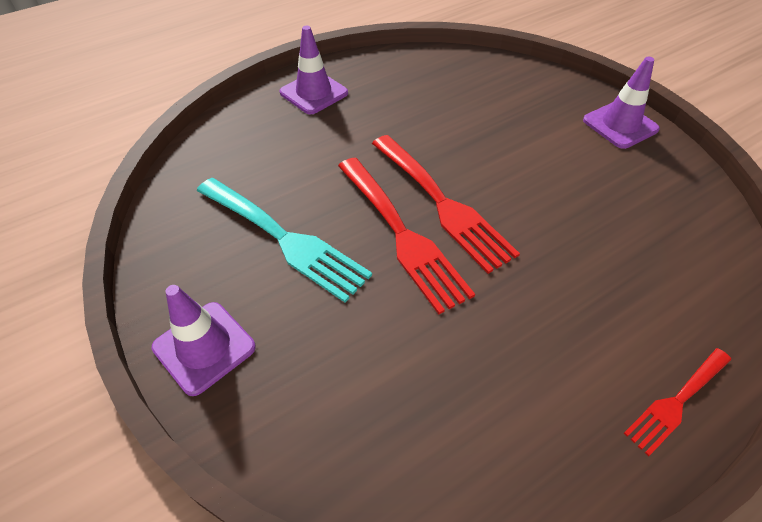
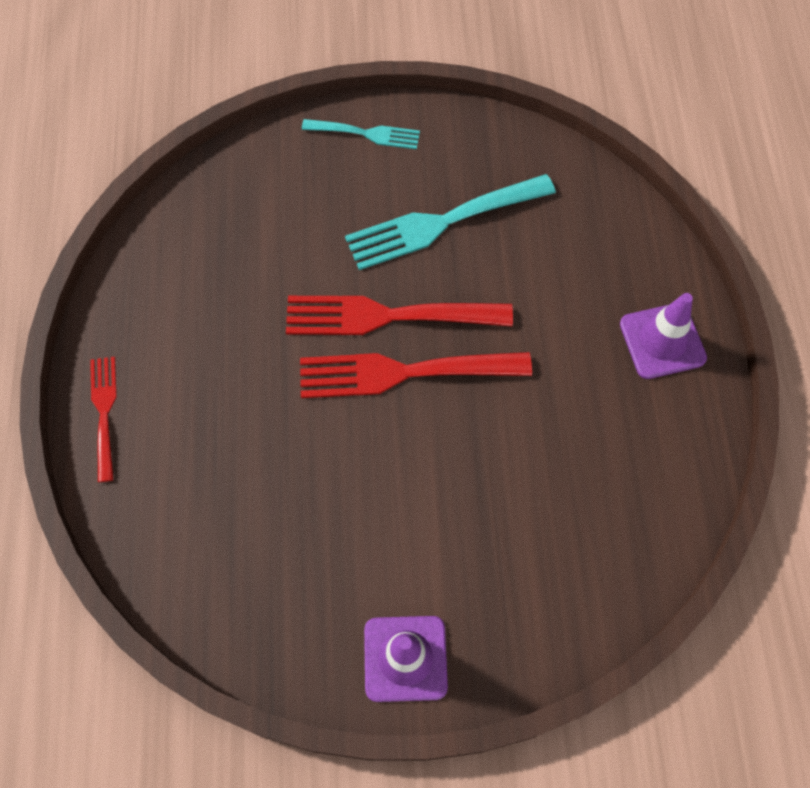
camera: 120 degrees right, 15 degrees up
purple traffic cone [151,285,256,396] -> turquoise fork [302,119,420,149]

